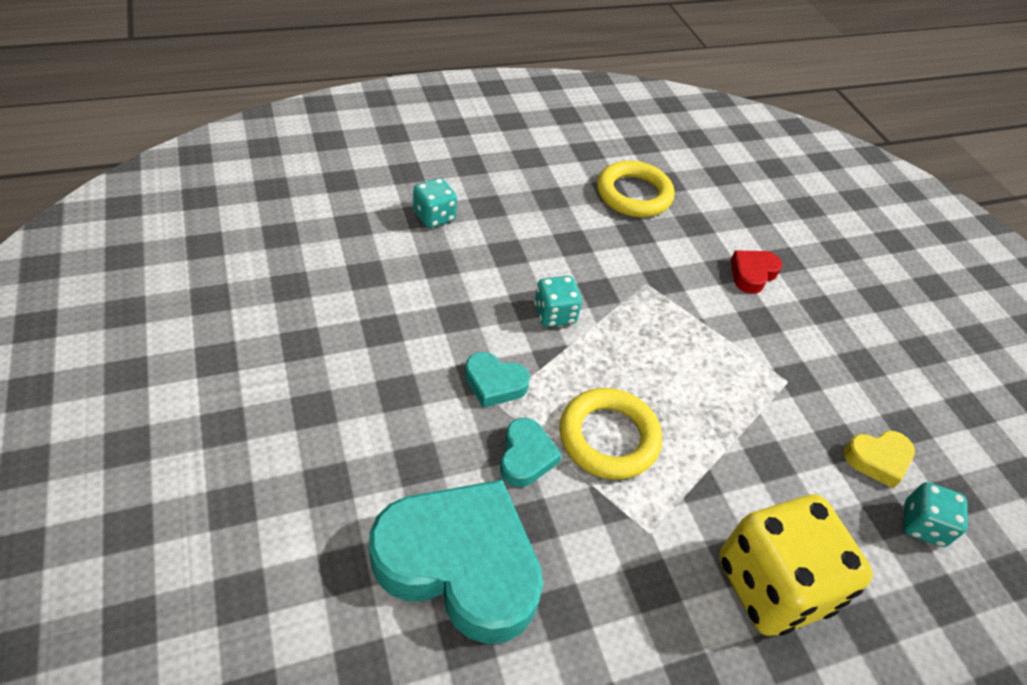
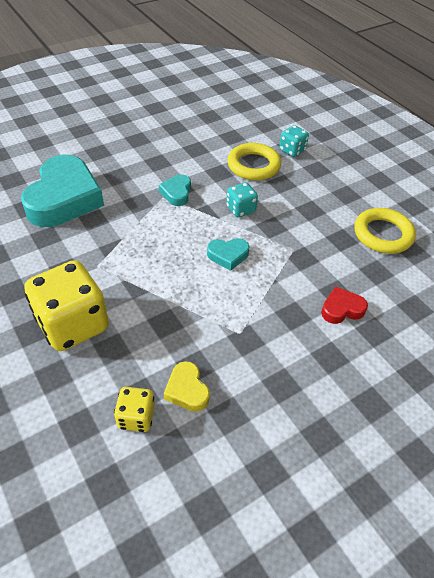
camera: 80 degrees right, 0 degrees up
turquoise heart [500,418,562,487] -> turquoise heart moved to [207,238,249,271]
yellow ring [559,388,662,480] -> yellow ring moved to [227,143,281,181]
red heart [731,251,782,294] -> red heart turned 45 degrees counterclockwise [321,286,368,324]
turquoise dice [904,482,968,547] -> yellow dice [114,387,155,432]

